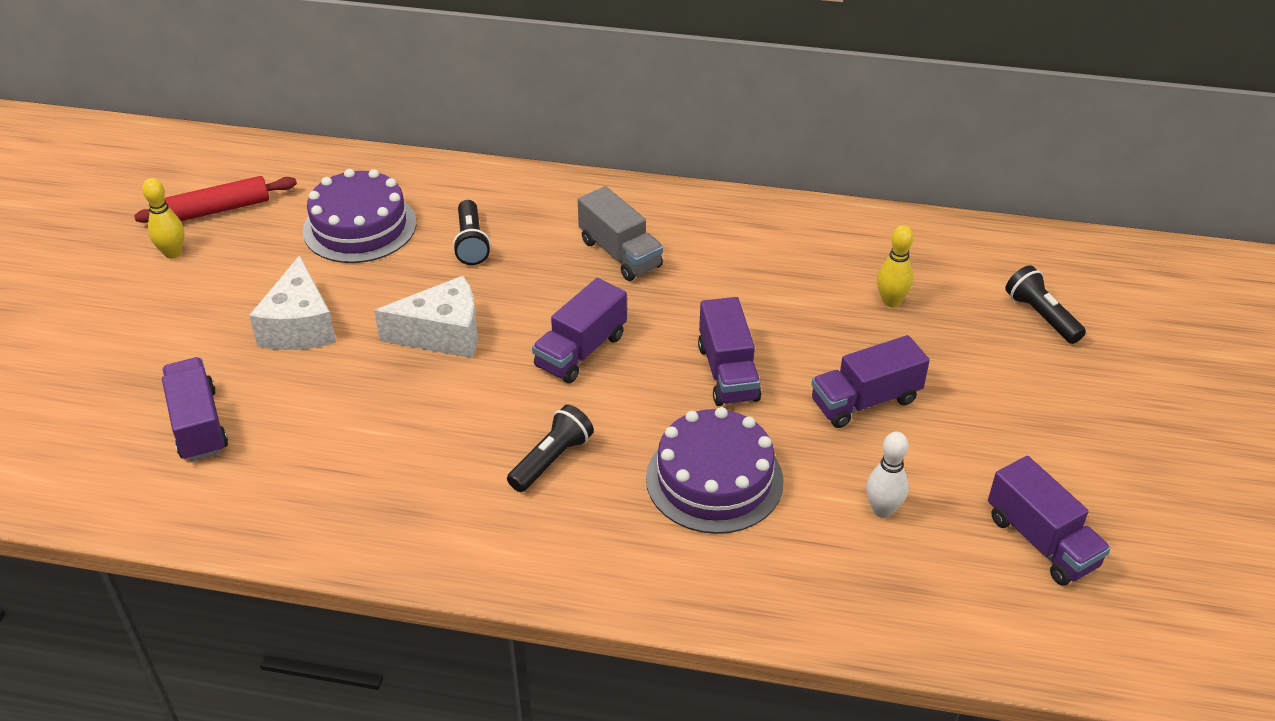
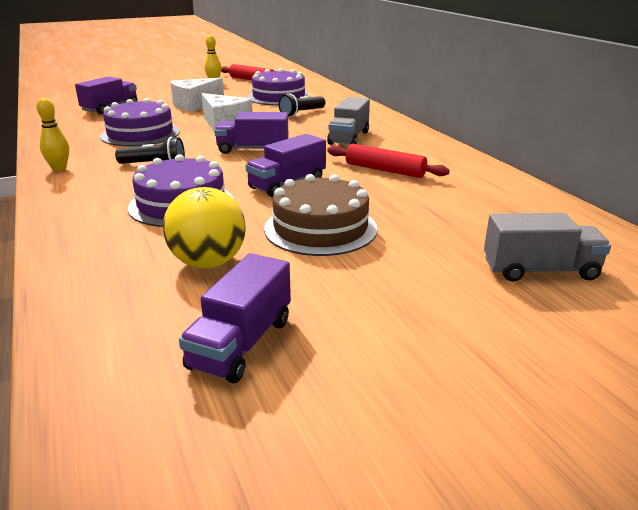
camera: 55 degrees right, 15 degrees down
purple truck [811,335,930,428] -> brown cake [264,174,377,256]
white bowling pin [866,432,909,518] -> yellow ball [163,187,246,268]
yellow bowling pin [877,225,913,307] -> yellow bowling pin moved to [36,98,69,171]
black flashlight [1005,265,1086,344] -> grey truck [484,213,611,282]
none -> purple cake [100,98,180,147]
none -> red rolling pin [327,144,450,178]

